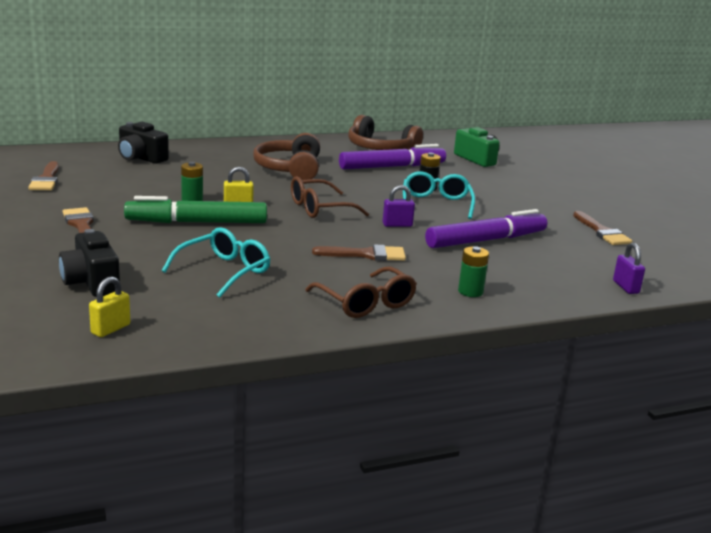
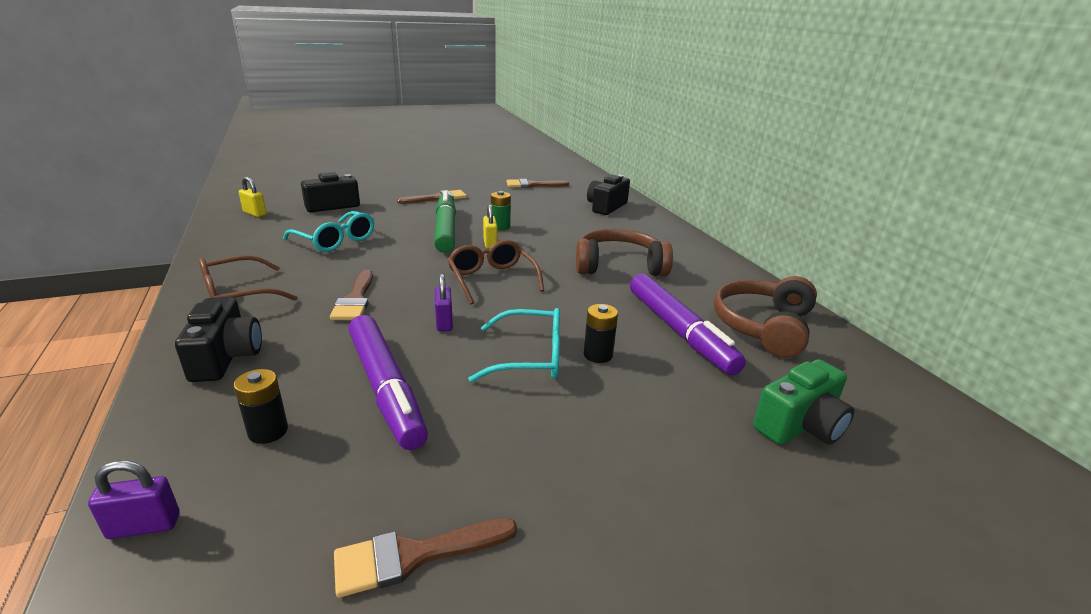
camera: 90 degrees right, 5 degrees up
green battery [458,246,489,297] -> black camera [175,297,262,382]
none -> black battery [234,369,288,444]

